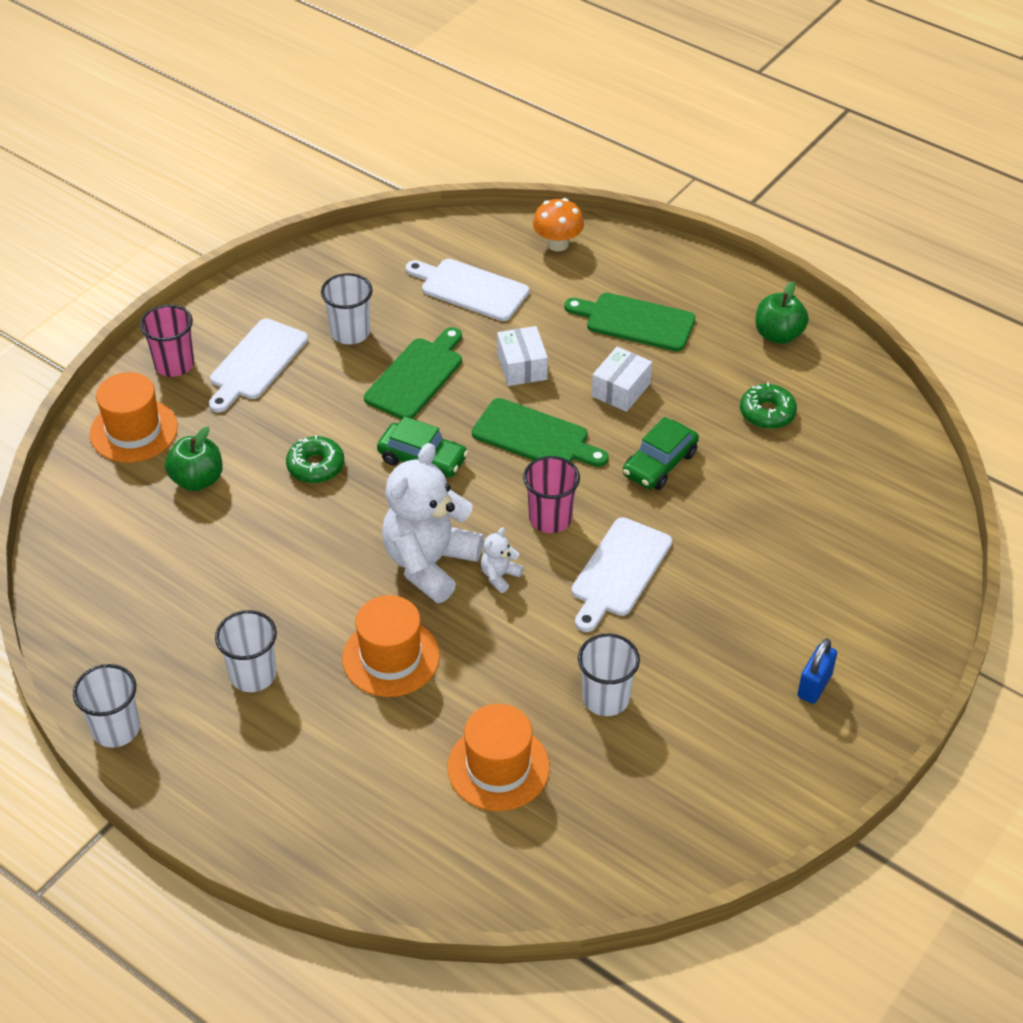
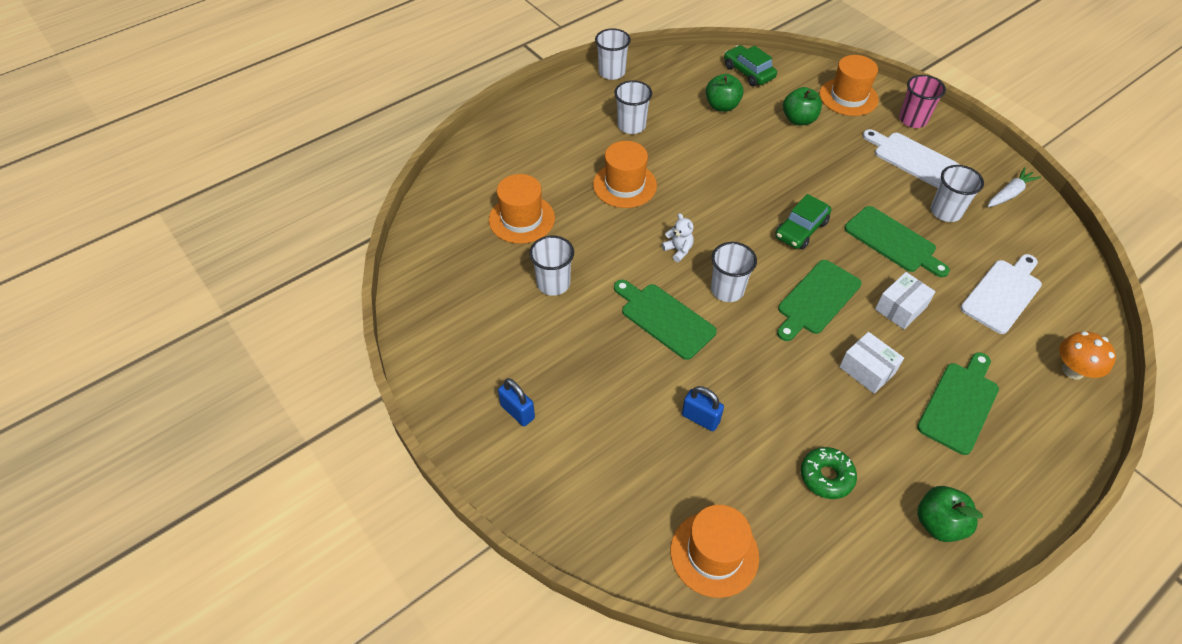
camera: 105 degrees right, 5 degrees up
green donut [286,435,344,483] -> none
white teddy bear [382,443,484,603] -> none
white box [497,326,548,386] -> white box turned 45 degrees counterclockwise [875,272,936,329]
pink cup [523,456,580,533] -> white cup [711,242,757,302]
white cutting board [572,517,672,632] -> green cutting board [614,280,717,360]
green car [623,417,699,490] -> green car moved to [724,45,777,86]
none -> orange hat [671,505,759,598]
none -> blue padlock [682,386,724,431]
none -> green apple [706,74,744,112]
none -> white carrot [988,167,1041,207]

